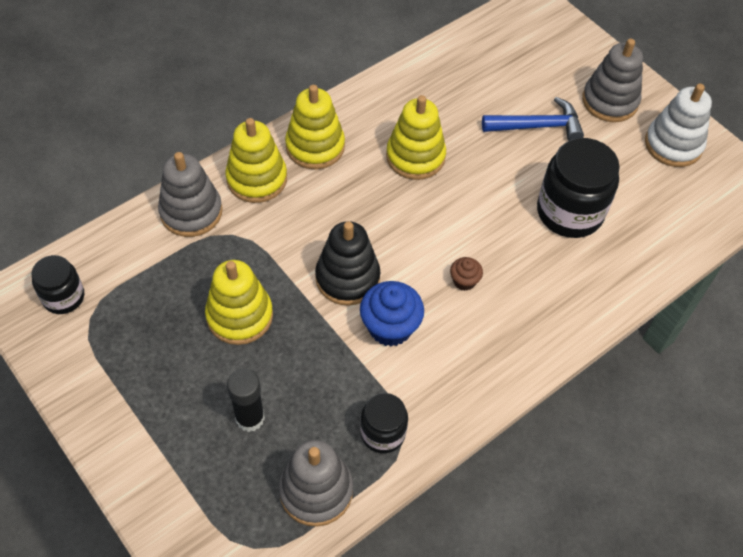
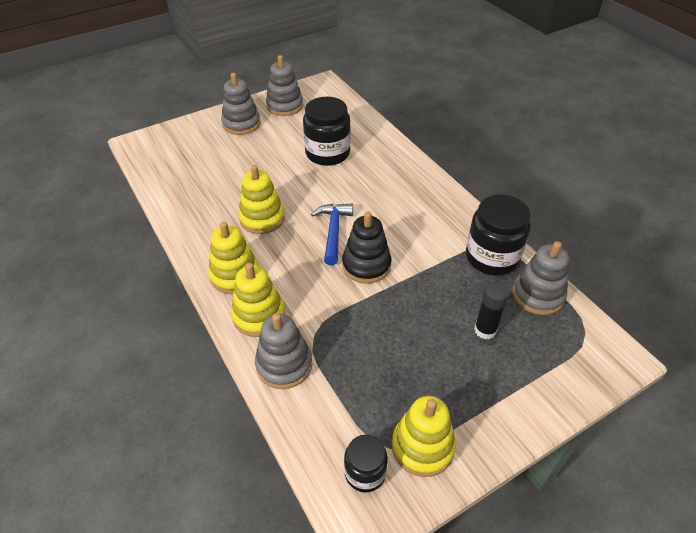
camera: 80 degrees left, 10 degrees down
yellow stacking toy [205,260,273,345] -> yellow stacking toy moved to [392,396,456,477]
blue cupcake [360,281,424,346] -> none
black jar [360,393,408,453] -> black jar [466,195,531,275], size x1.74
brown cupcake [450,257,483,291] -> none
blue hammer [482,97,584,141] -> blue hammer moved to [311,204,353,265]
white stacking toy [645,84,712,167] -> grey stacking toy [266,55,303,116]

